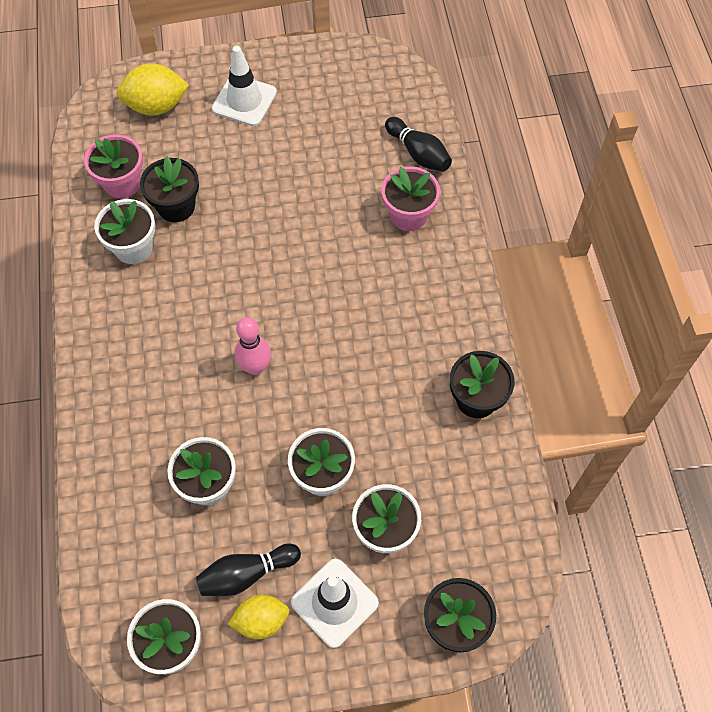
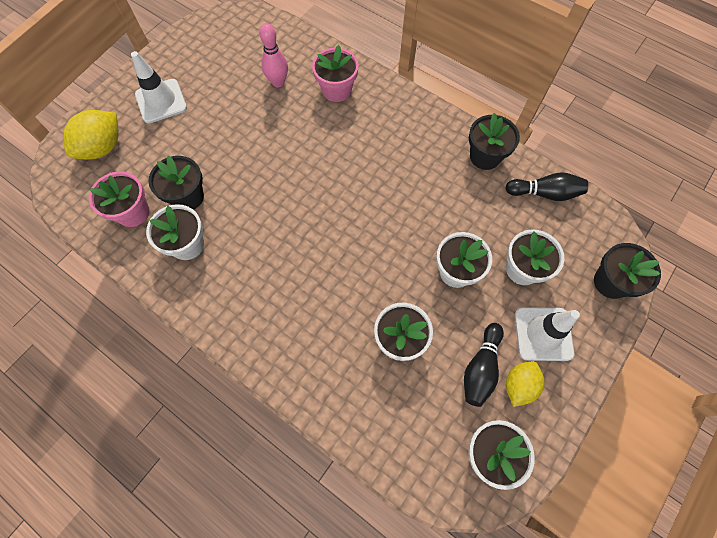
camera: 45 degrees left, 5 degrees up
pink bowling pin [235,317,271,375] -> pink bowling pin moved to [259,23,288,87]
black bowling pin [385,117,452,172] -> black bowling pin moved to [506,172,588,201]

